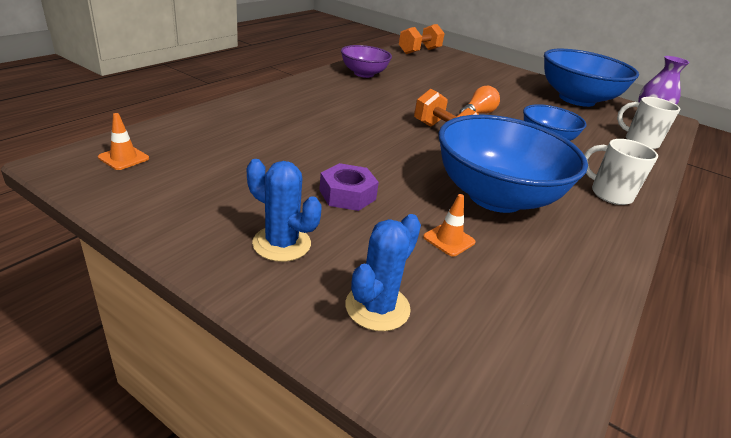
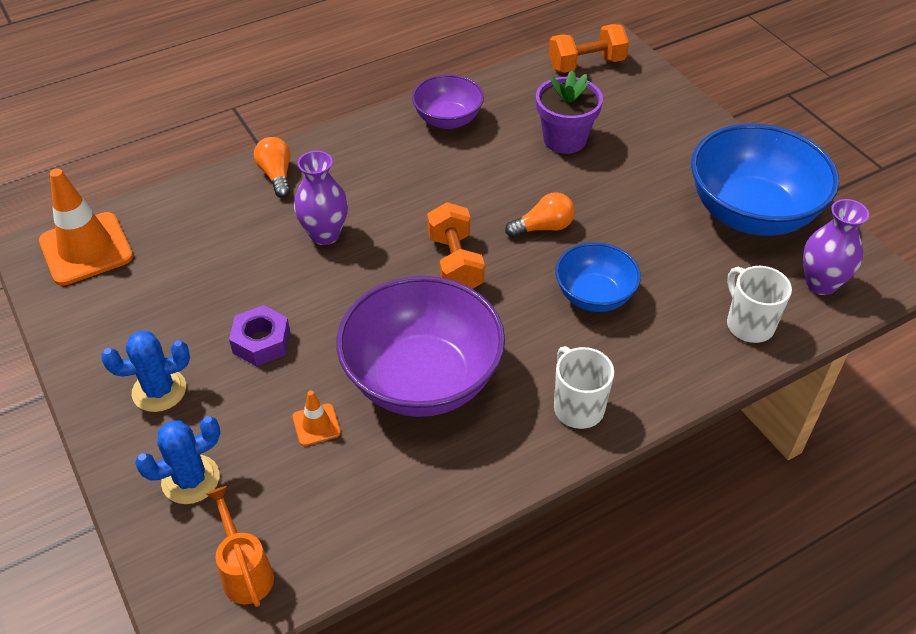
camera: 30 degrees right, 15 degrees up
orange traffic cone [98,113,149,170] -> orange traffic cone [39,169,133,286], size x2.16
blue cactus [247,159,322,262] -> blue cactus turned 75 degrees counterclockwise [101,331,190,412]
blue bowl [438,115,588,213] -> purple bowl [336,276,505,417]
none -> orange watering can [206,486,274,607]
none -> orange light bulb [254,137,290,198]
none -> purple vase [294,151,348,245]
none -> purple flower pot [536,70,603,154]

